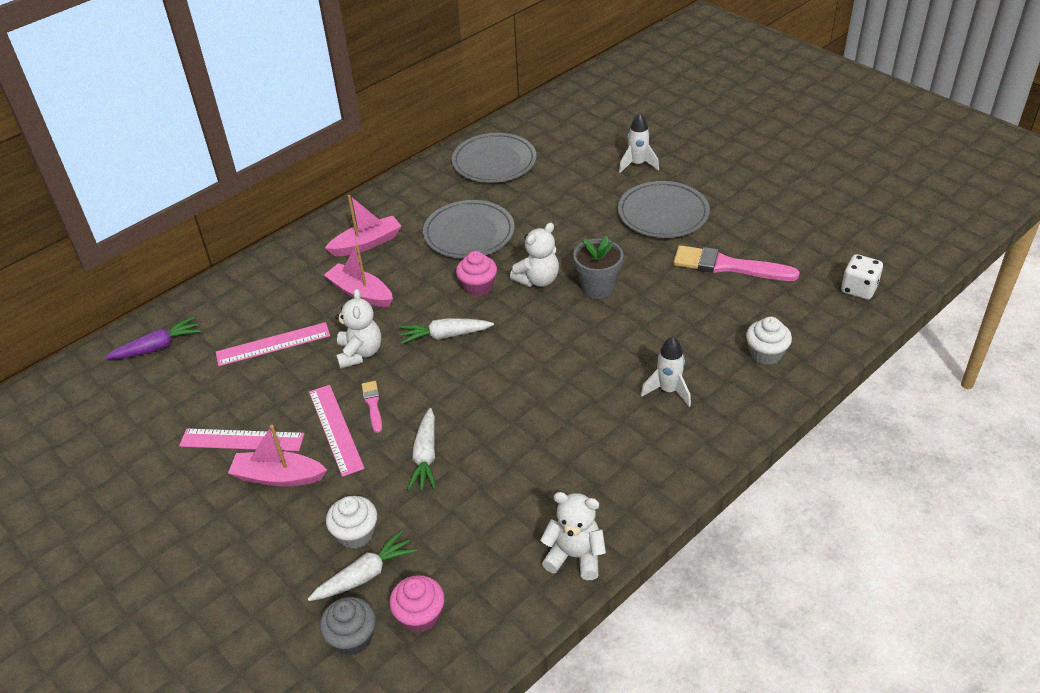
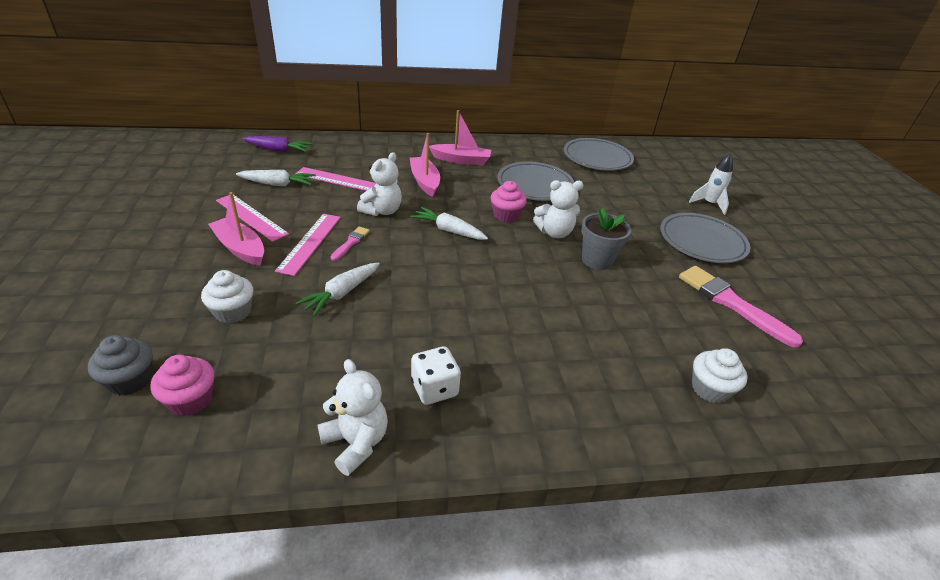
camera: 30 degrees right, 5 degrees down
white carrot [308,530,417,601] -> white carrot moved to [236,170,316,186]
white rocket [641,336,691,407] -> none
white dice [841,254,883,300] -> white dice moved to [411,346,461,405]

